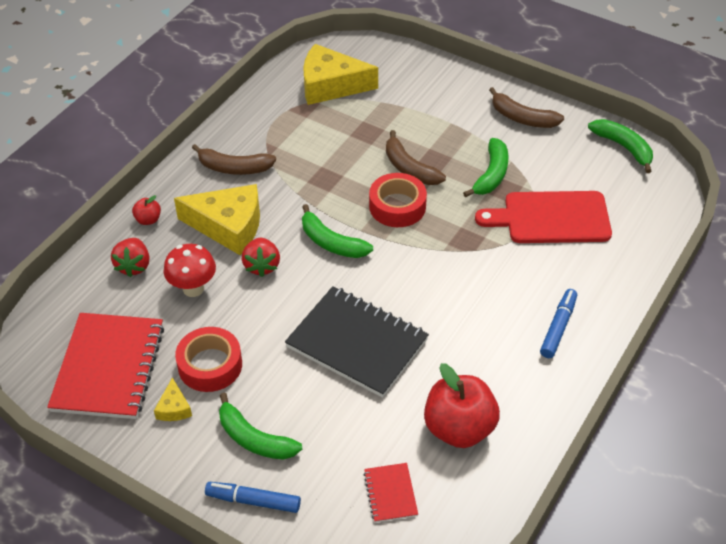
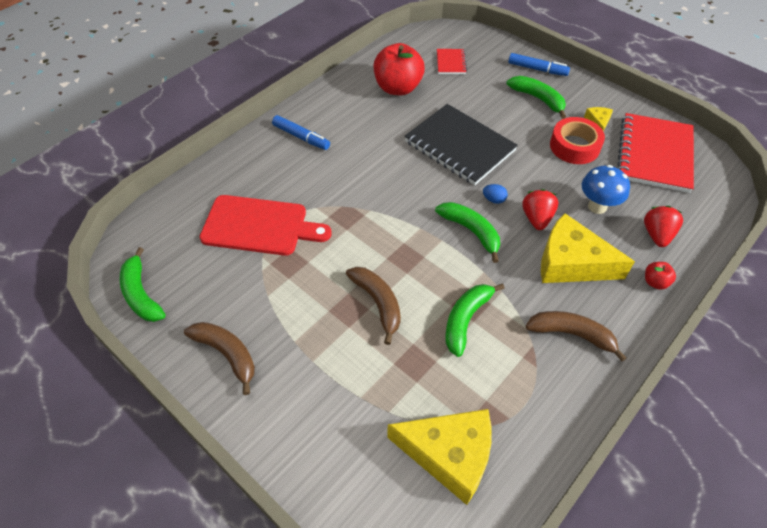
camera: 170 degrees left, 5 degrees up
red mushroom [164,244,216,297] -> blue mushroom [582,165,630,214]
red tape [369,173,427,227] -> none
green banana [463,138,508,197] -> green banana moved to [445,283,505,357]
blue marker [540,289,577,358] -> blue marker turned 90 degrees counterclockwise [272,115,330,150]
none -> blue egg [483,184,508,204]

